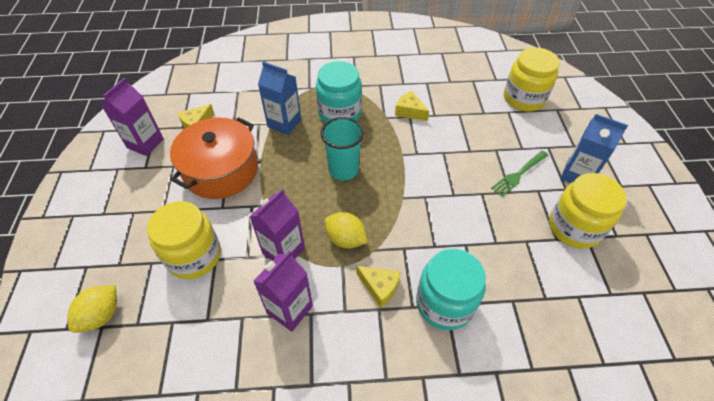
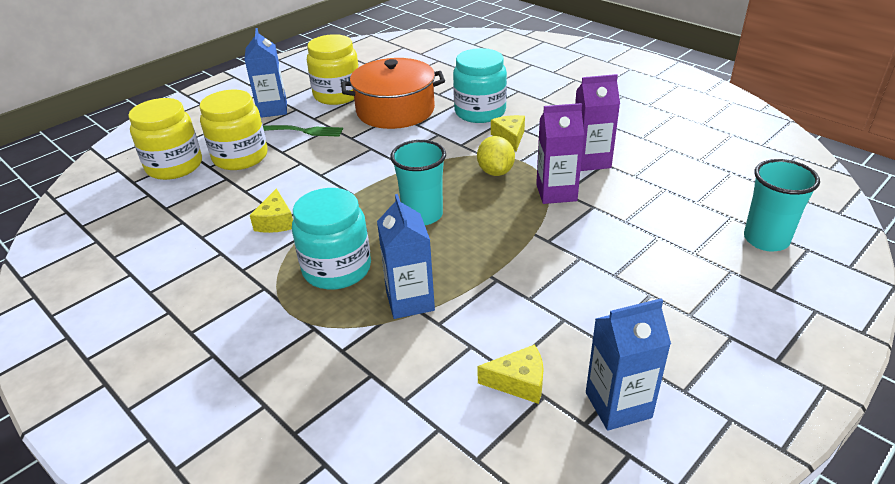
camera: 130 degrees left, 15 degrees down
yellow lemon [68,285,117,333] -> turquoise cup [744,159,820,251]
purple carton [101,78,164,156] -> blue carton [586,298,671,430]
yellow jar [147,201,221,279] -> yellow jar moved to [199,90,268,170]
orange pot [170,117,258,199] -> orange pot moved to [341,58,445,129]

